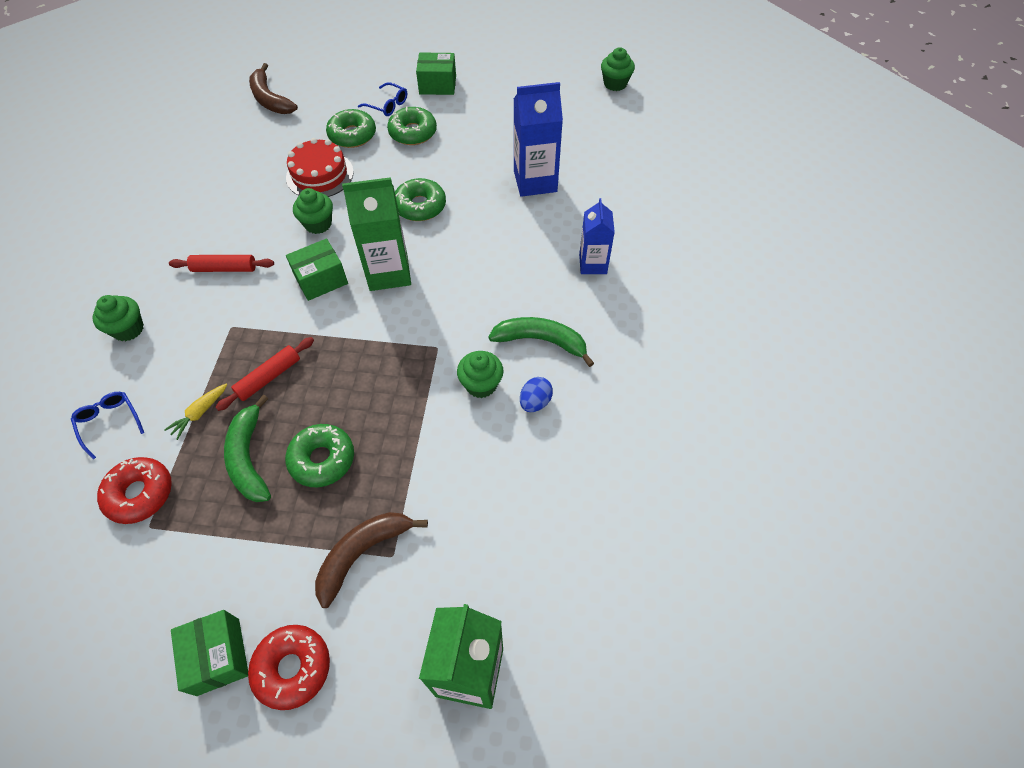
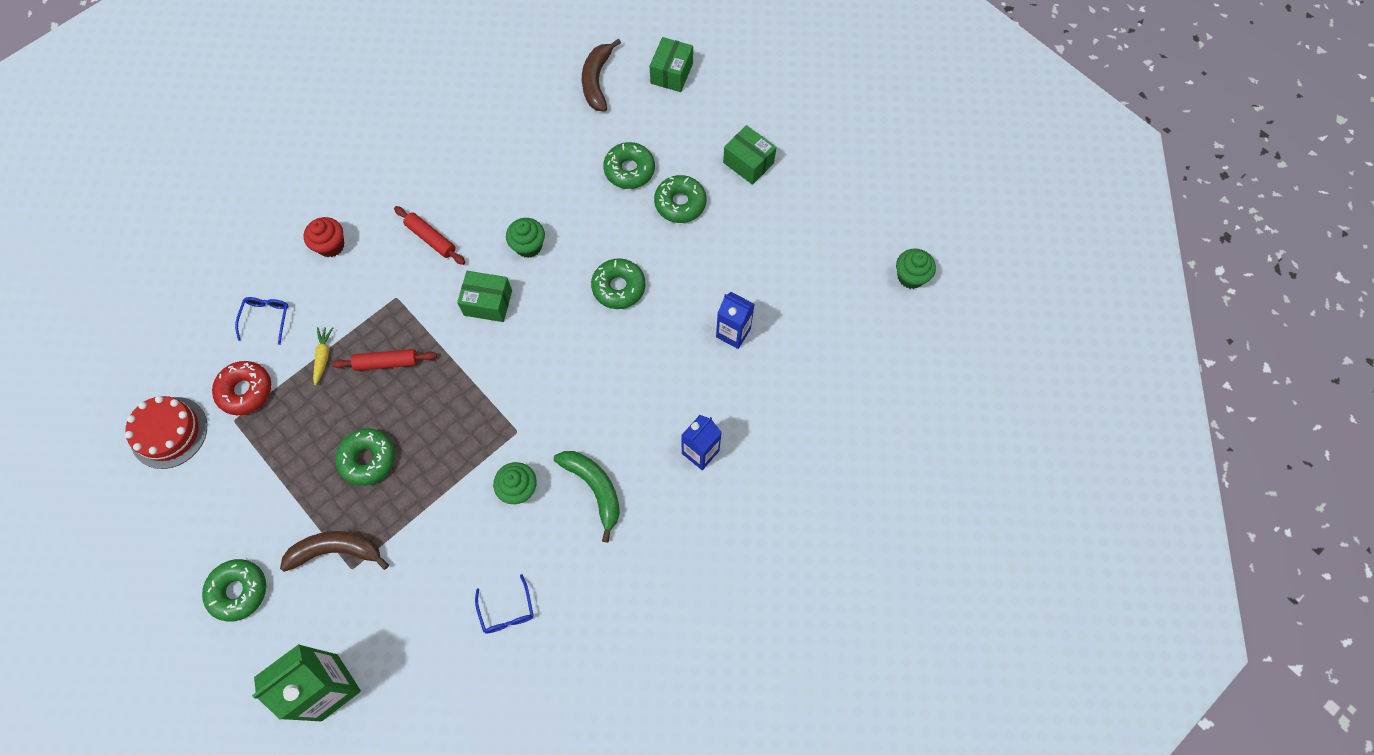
camera: 40 degrees right, 10 degrees up
green cupcake [92,295,144,341] -> red cupcake [304,217,344,257]
yellow carrot [164,383,228,440] -> yellow carrot turned 105 degrees clockwise [313,327,333,385]
green box [171,610,248,696] -> green box moved to [650,37,693,92]
green banana [224,395,271,502] -> none
red donut [248,625,330,710] -> green donut [202,559,266,622]
red cake [286,138,354,197] -> red cake moved to [125,396,207,469]
green carton [342,177,411,291] -> none
blue glasses [358,82,407,116] -> blue glasses moved to [475,574,534,633]
blue carton [514,82,563,197] -> blue carton [716,292,755,349], size x0.64
blue egg [520,377,553,412] -> none

